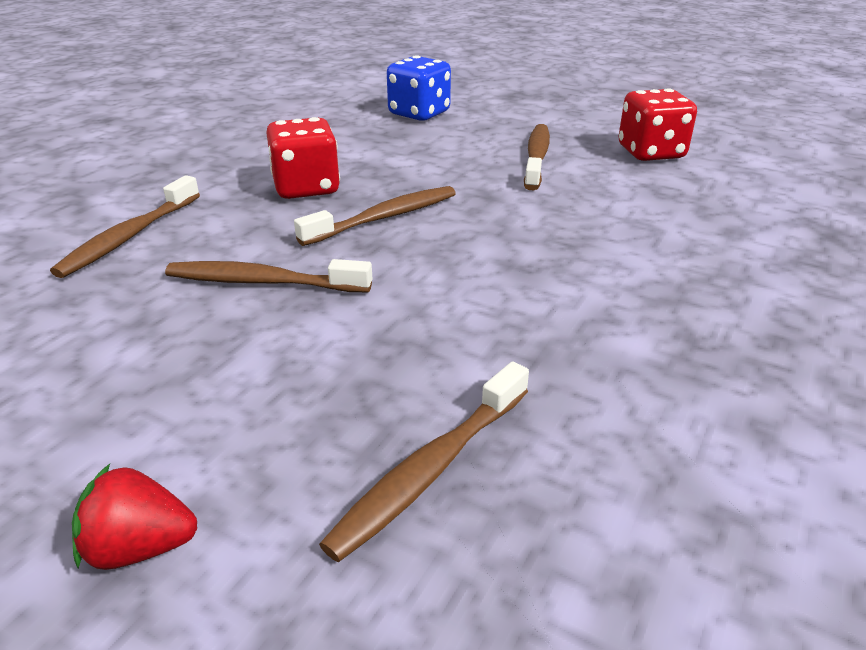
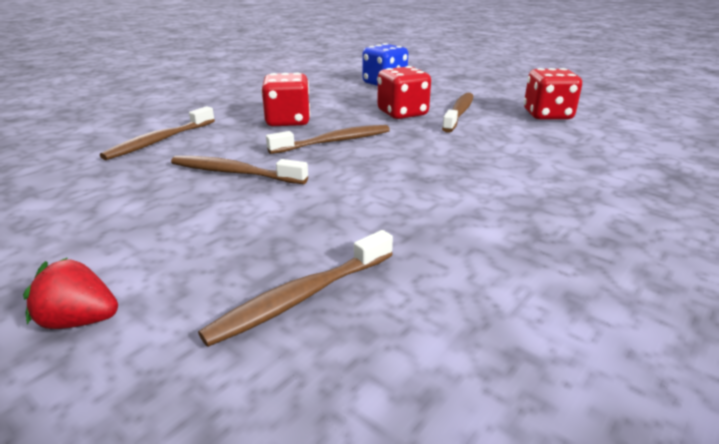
camera: 10 degrees right, 5 degrees down
none -> red dice [377,66,431,119]

